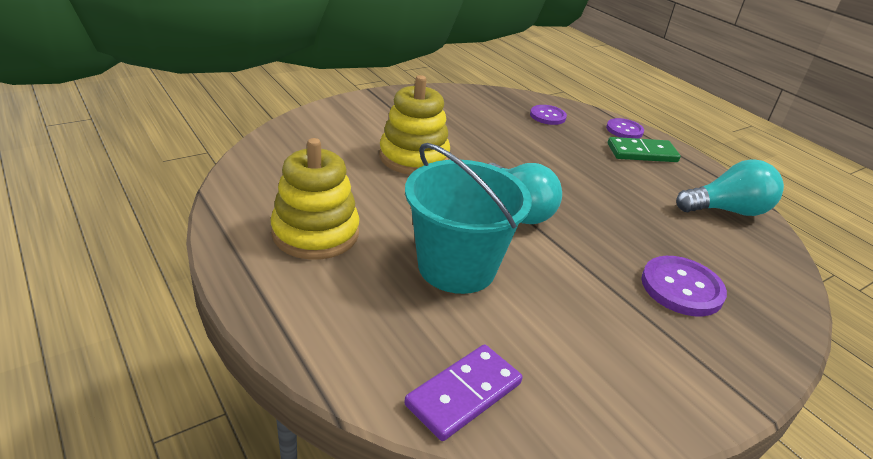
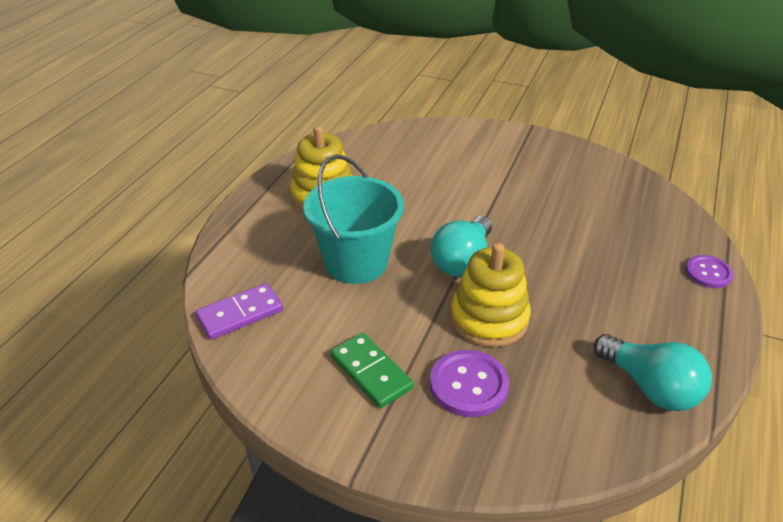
camera: 60 degrees right, 5 degrees up
yellow stacking toy [379,75,450,175] -> yellow stacking toy moved to [451,243,531,347]
purple domino [404,345,523,441] -> purple domino turned 45 degrees counterclockwise [195,283,283,340]
purple button [530,105,567,125] -> none
green domino [608,137,681,162] -> green domino moved to [330,333,414,408]

